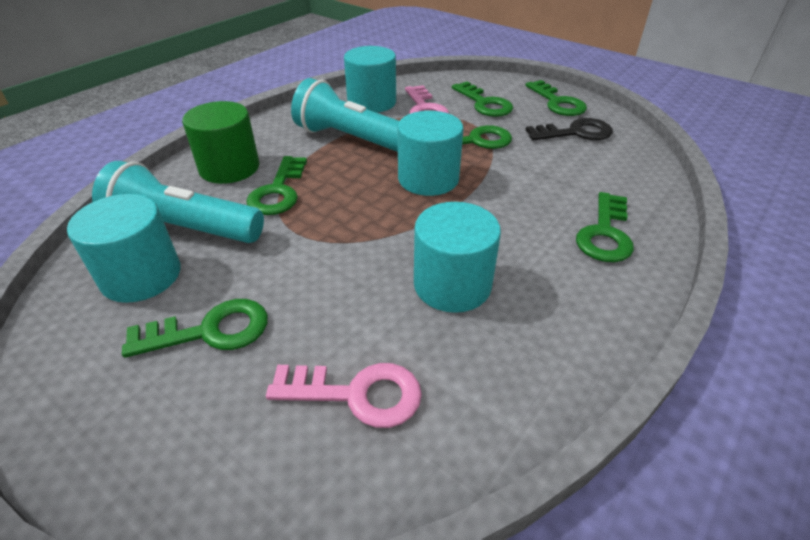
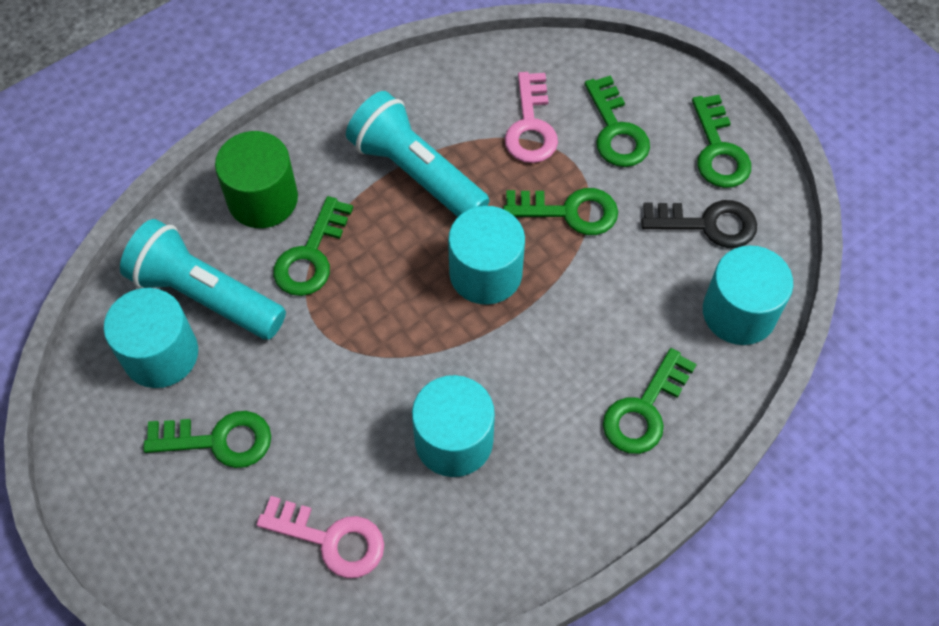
camera: 15 degrees right, 20 degrees up
turquoise cylinder [344,46,396,113] -> turquoise cylinder moved to [703,245,793,345]

